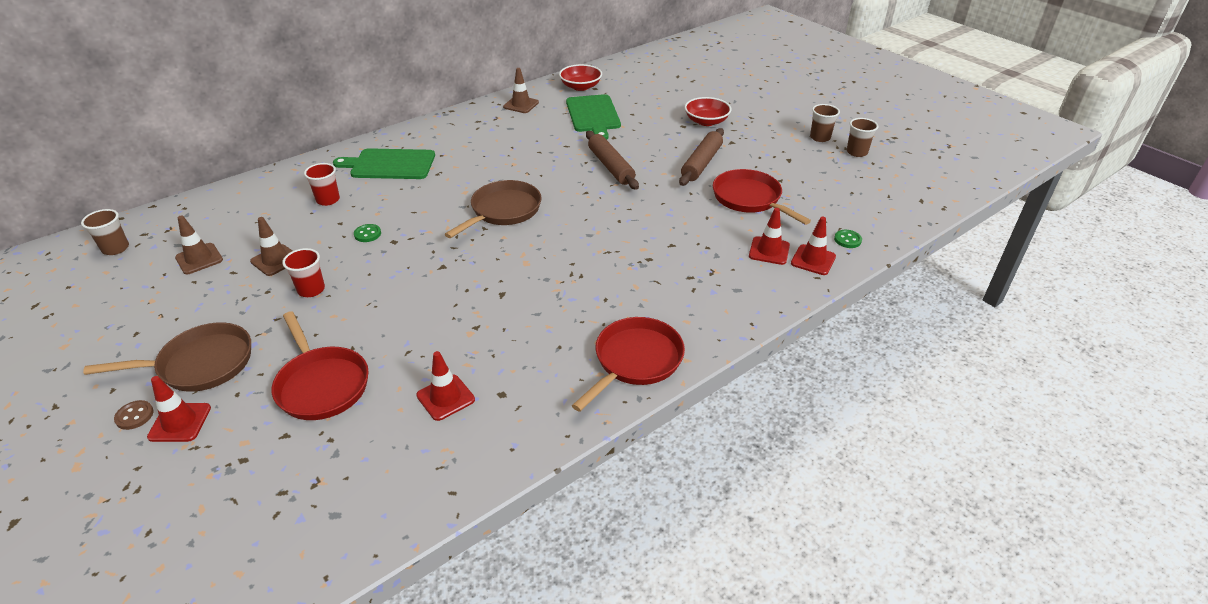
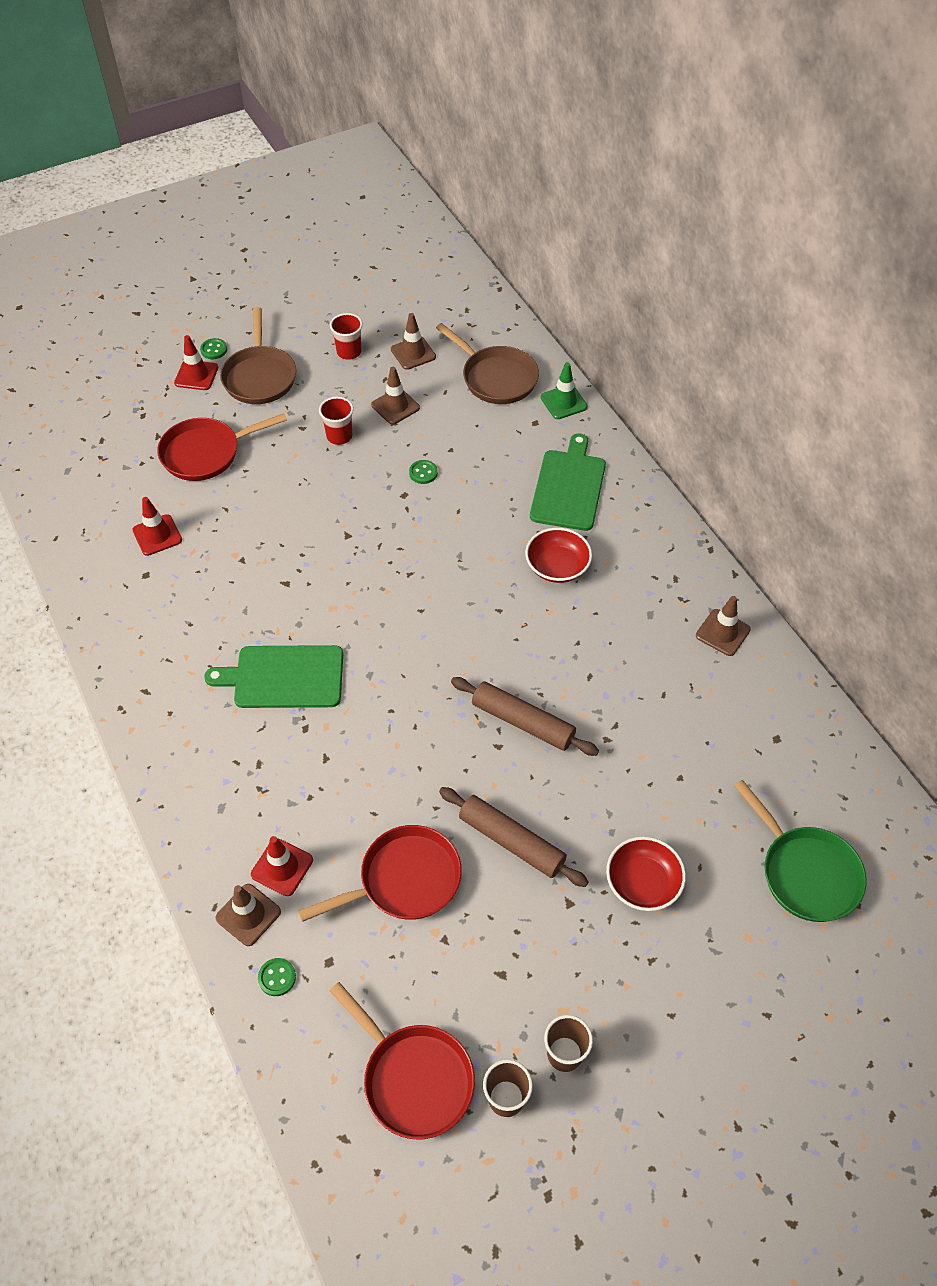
camera: 100 degrees right, 15 degrees up
brown cup [81,209,129,255] -> none
brown button [114,400,154,430] -> green button [200,338,227,359]
red cup [304,163,340,206] -> red cup moved to [330,313,363,360]
brown pan [445,180,542,238] -> brown pan moved to [436,323,539,404]
red bowl [559,64,602,91] -> red bowl moved to [525,528,592,583]
green cutting board [566,94,621,140] -> green cutting board moved to [204,645,343,708]
red pan [572,317,685,412] -> red pan moved to [330,982,475,1139]
brown rolling pin [586,131,639,190] -> brown rolling pin turned 45 degrees clockwise [451,677,599,756]
red traffic cone [791,217,836,275] -> brown traffic cone [215,884,281,946]
none -> green traffic cone [541,362,588,419]
none -> green pan [734,780,866,922]

